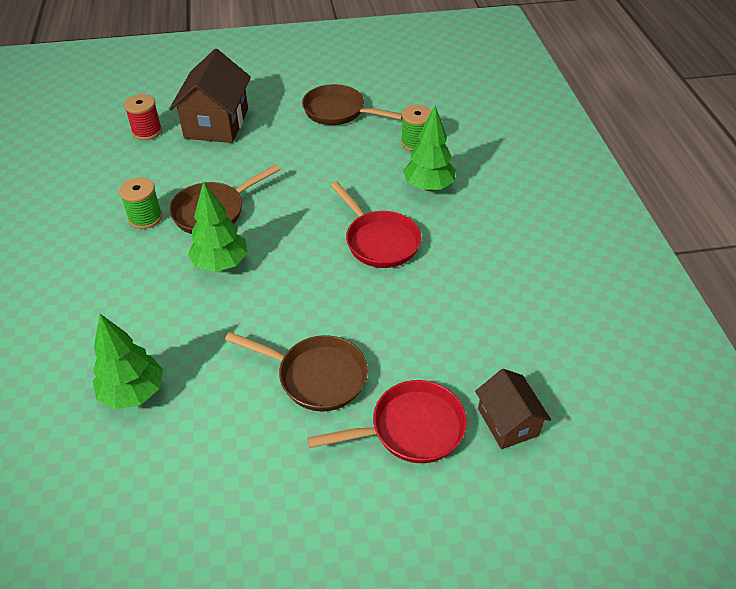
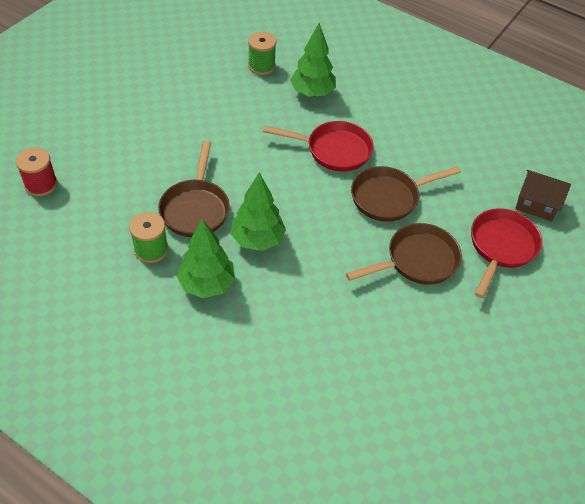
camera: 50 degrees left, 5 degrees up
green tree [93,314,163,410] -> green tree moved to [177,219,235,298]
brown house [169,49,251,143] -> none
brown pan [302,84,403,125] -> brown pan moved to [351,166,461,222]

